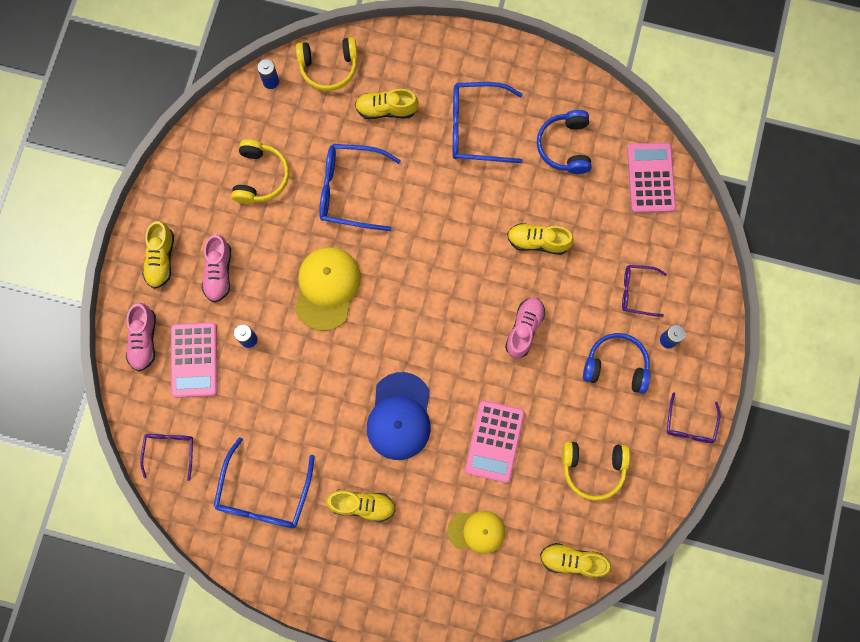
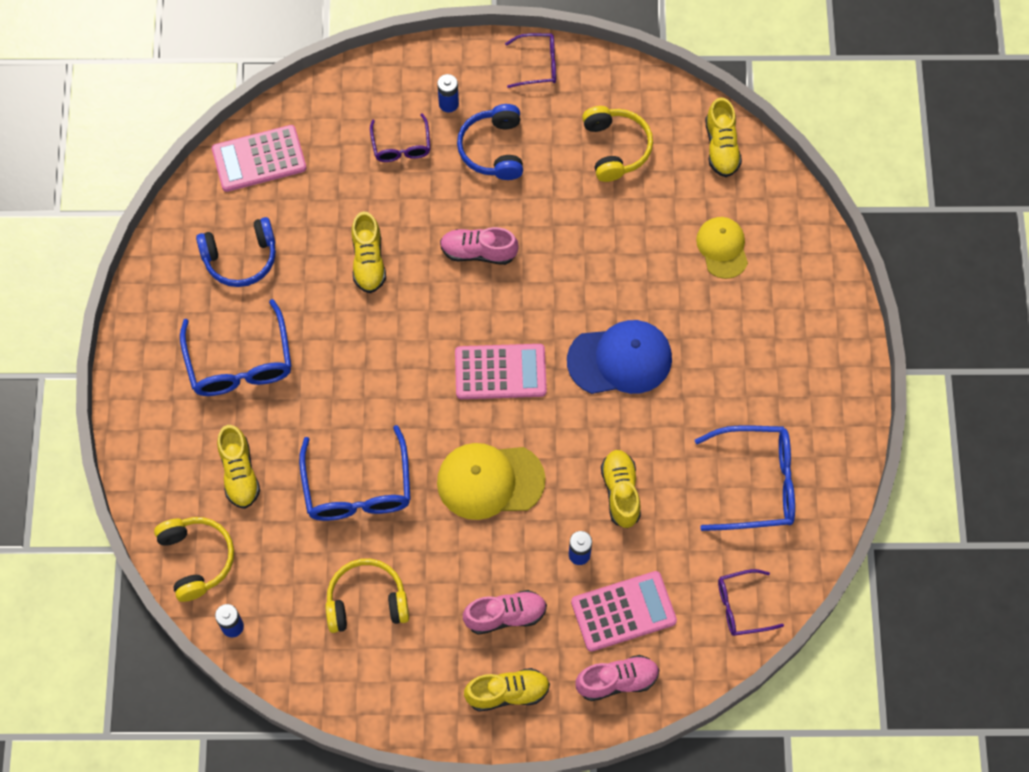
camera: 105 degrees left, 10 degrees down
yellow shoe [326,489,395,522] -> yellow shoe moved to [601,450,641,528]
pink calculator [465,400,525,483] -> pink calculator moved to [455,344,547,399]

